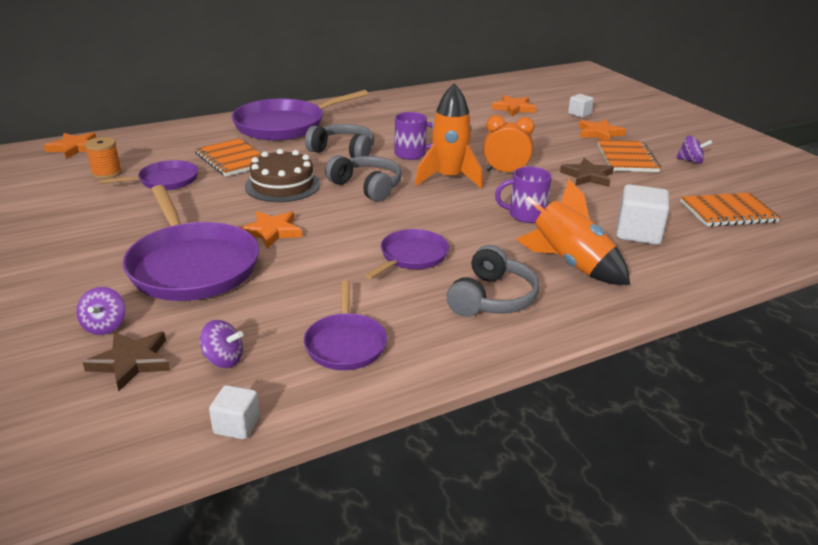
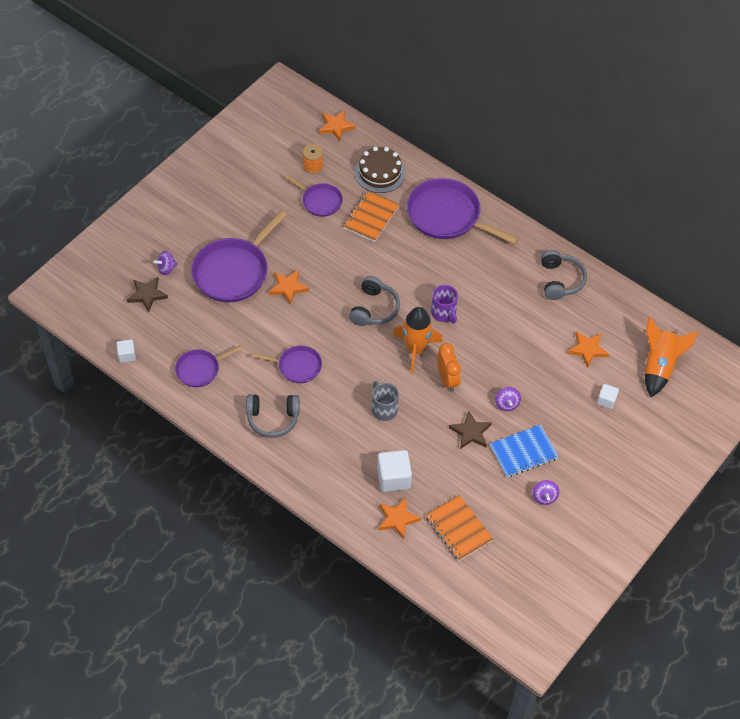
camera: 65 degrees right, 25 degrees up
purple spinning top [200,320,243,368] -> purple spinning top moved to [495,387,521,411]
brown cake [245,149,320,202] -> brown cake moved to [355,146,406,193]
grey headphones [305,124,374,158] -> grey headphones moved to [541,250,587,300]
purple mug [495,167,552,223] -> grey mug [372,381,399,421]
orange rocket [516,179,630,285] -> orange rocket moved to [645,317,698,397]
orange star [579,119,626,140] -> orange star moved to [378,498,421,539]
orange notebook [597,140,661,172] -> blue notebook [490,425,559,477]

